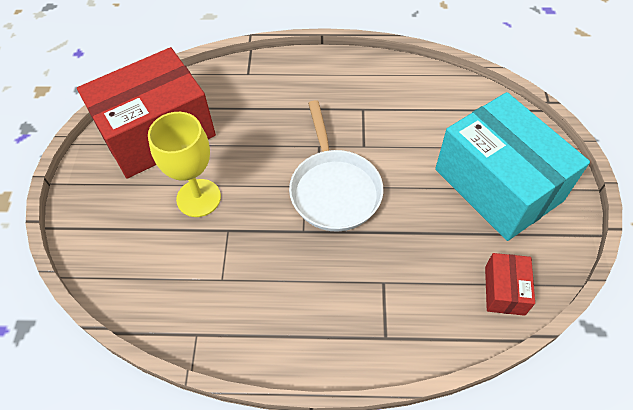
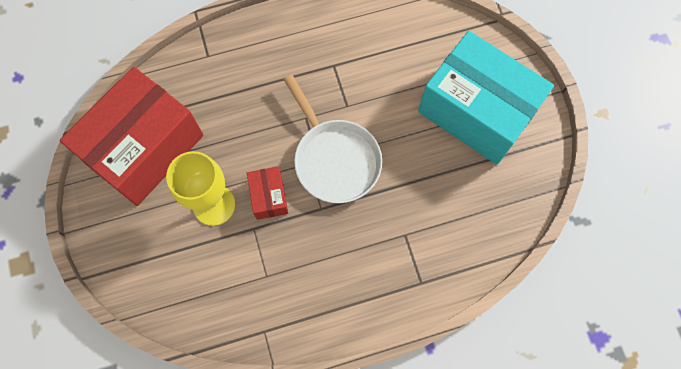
camera: 20 degrees left, 15 degrees up
red box [485,253,535,316] -> red box moved to [247,166,288,220]

